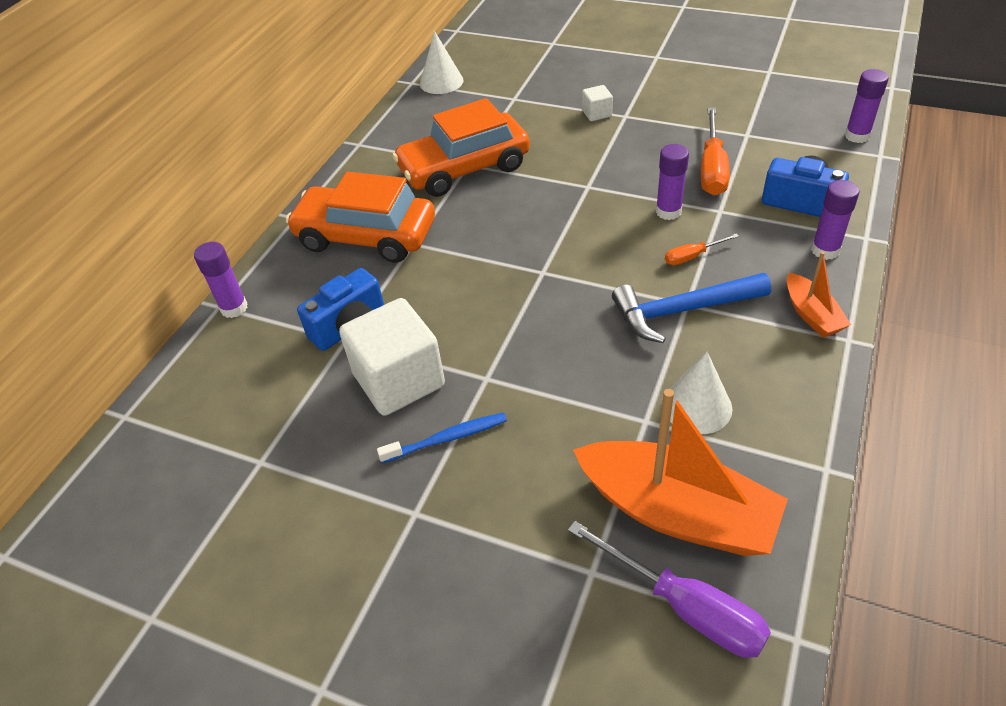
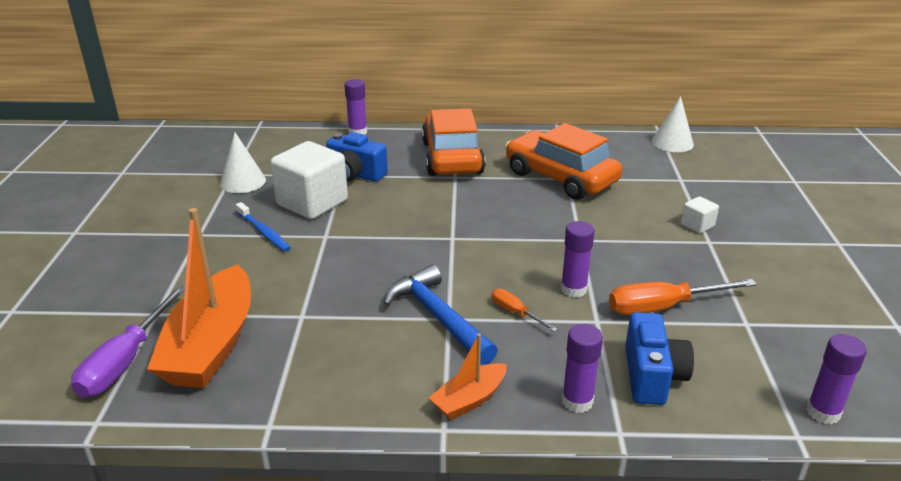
camera: 65 degrees right, 15 degrees down
white cone [670,352,733,434] -> white cone moved to [220,132,266,193]

